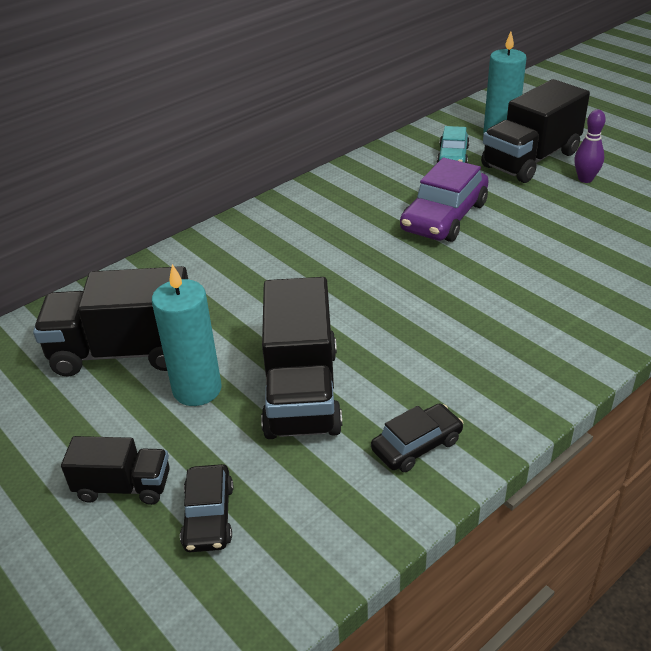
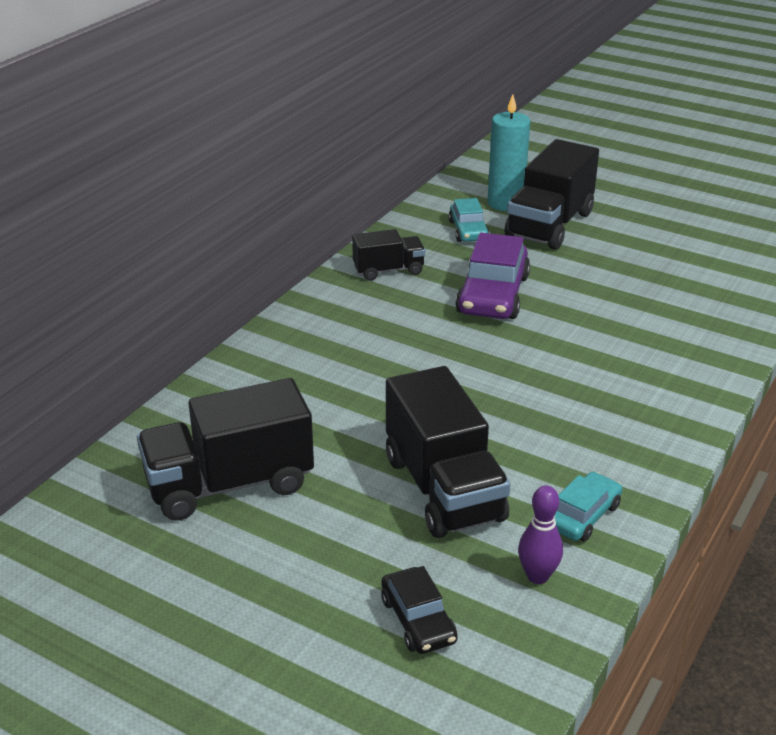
camera: 20 degrees left, 5 degrees down
black truck [61,436,170,505] -> black truck moved to [352,229,425,281]
turquoise candle [152,264,222,406] -> none
black car [371,403,463,472] -> turquoise car [554,472,622,542]
purple bowling pin [574,110,606,183] -> purple bowling pin moved to [518,485,563,584]

